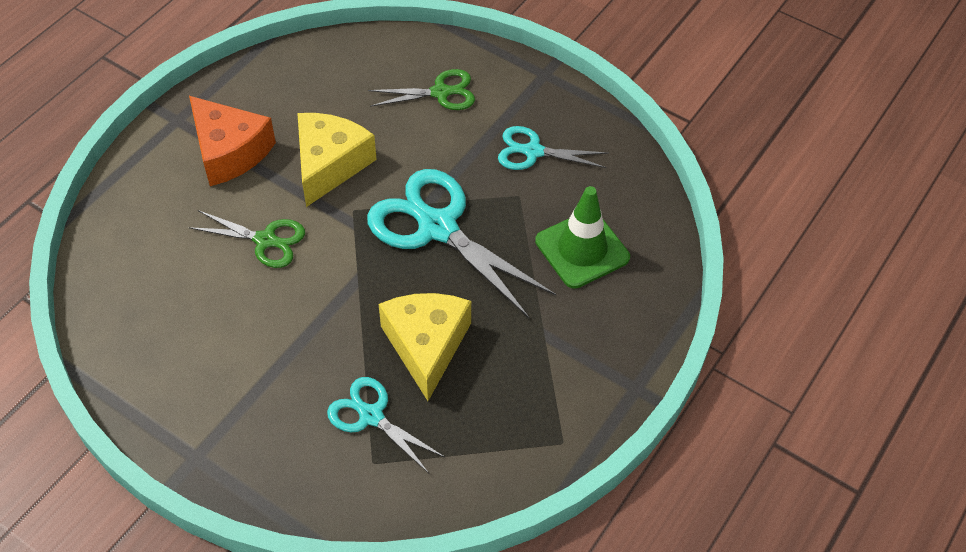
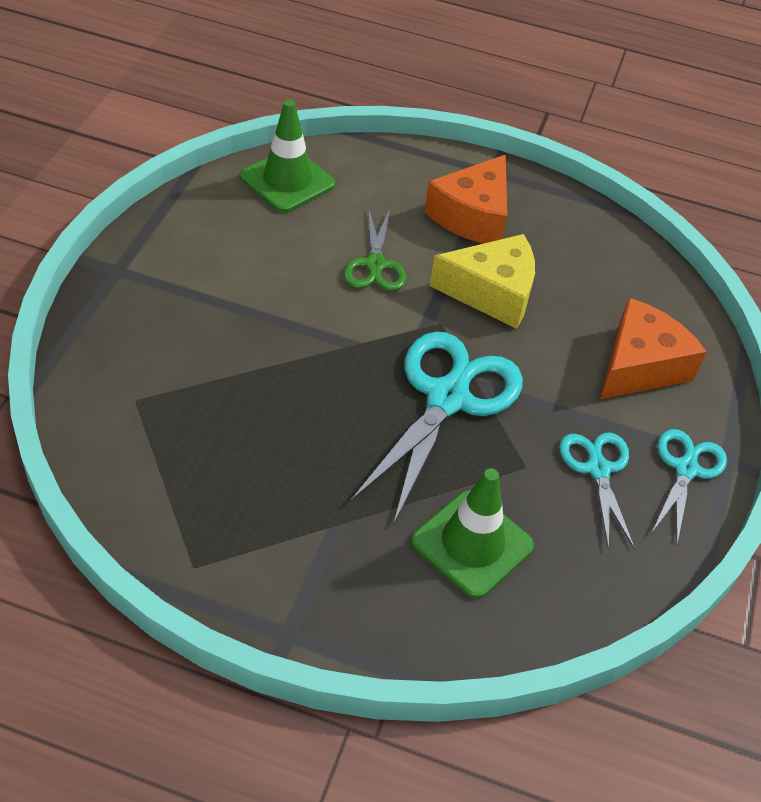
camera: 70 degrees right, 5 degrees down
turquoise scissors [327,377,445,473] -> turquoise scissors moved to [652,429,727,544]
green scissors [368,69,475,110] -> orange cheese [600,298,707,399]
yellow cheese [379,293,471,401] -> none
none -> green traffic cone [240,100,335,213]

